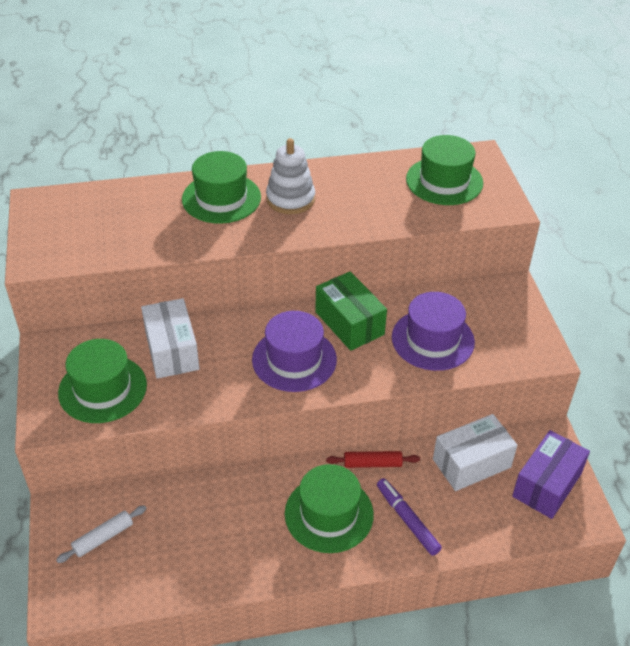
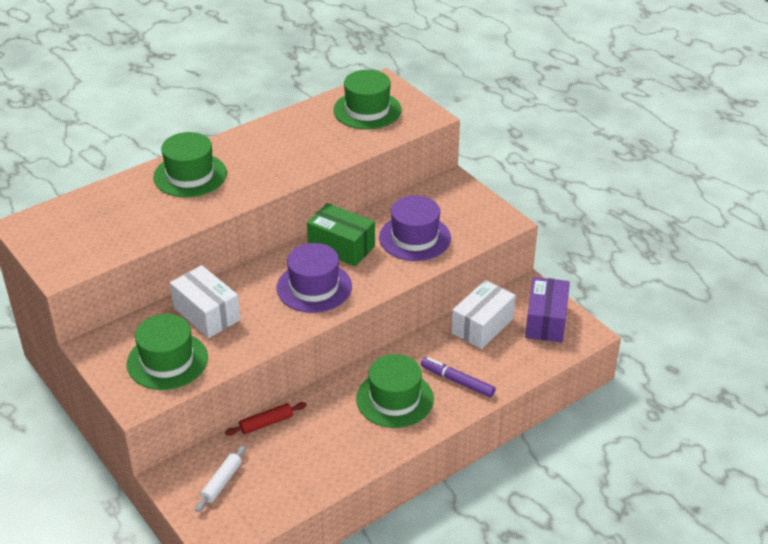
camera: 25 degrees left, 5 degrees down
white stacking toy [266,138,315,214] -> none
red rolling pin [326,451,420,468] -> red rolling pin moved to [225,402,306,436]

